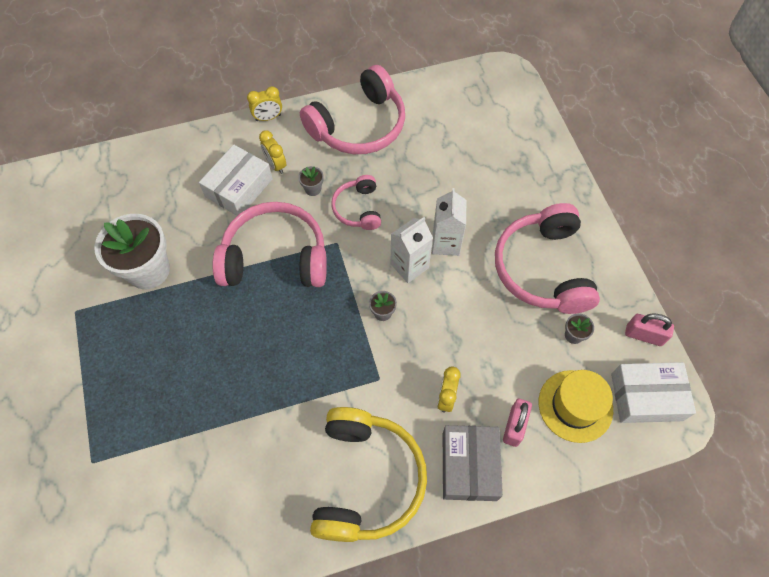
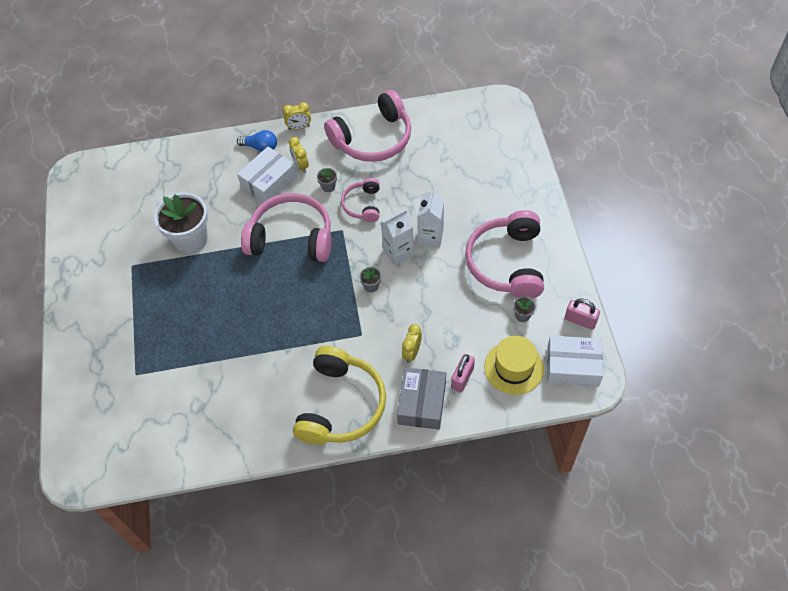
camera: 10 degrees right, 5 degrees down
none -> blue light bulb [237,130,277,152]

